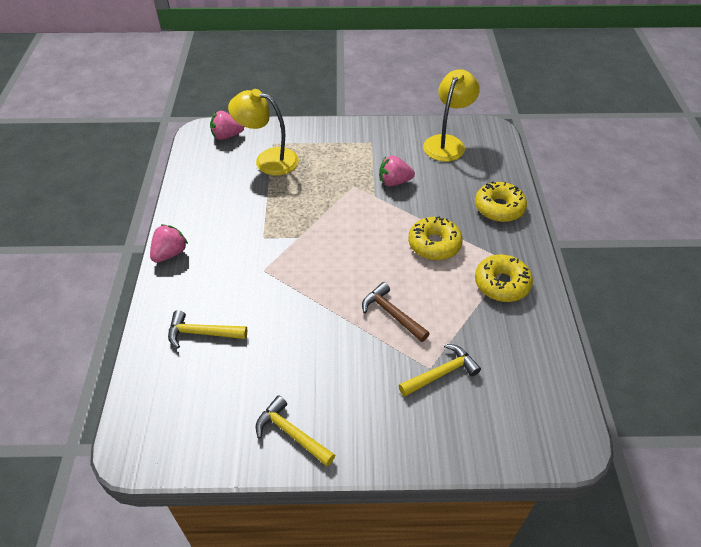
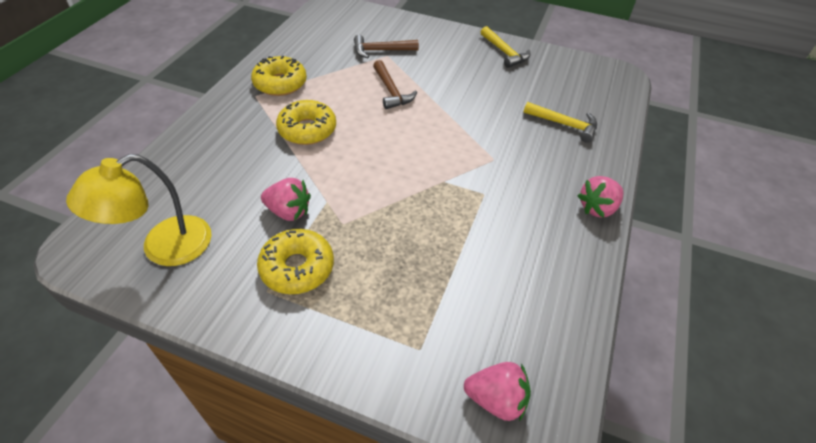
camera: 160 degrees left, 0 degrees up
yellow lamp [228,89,299,176] -> none
yellow hammer [398,344,481,397] -> brown hammer [354,35,419,58]
yellow donut [475,181,527,222] -> yellow donut moved to [257,229,334,294]

